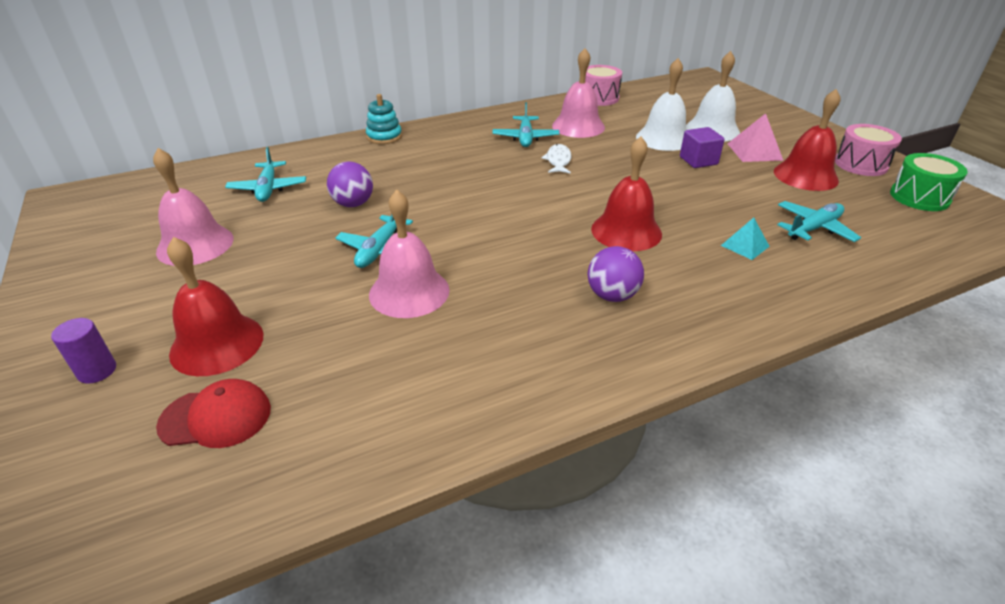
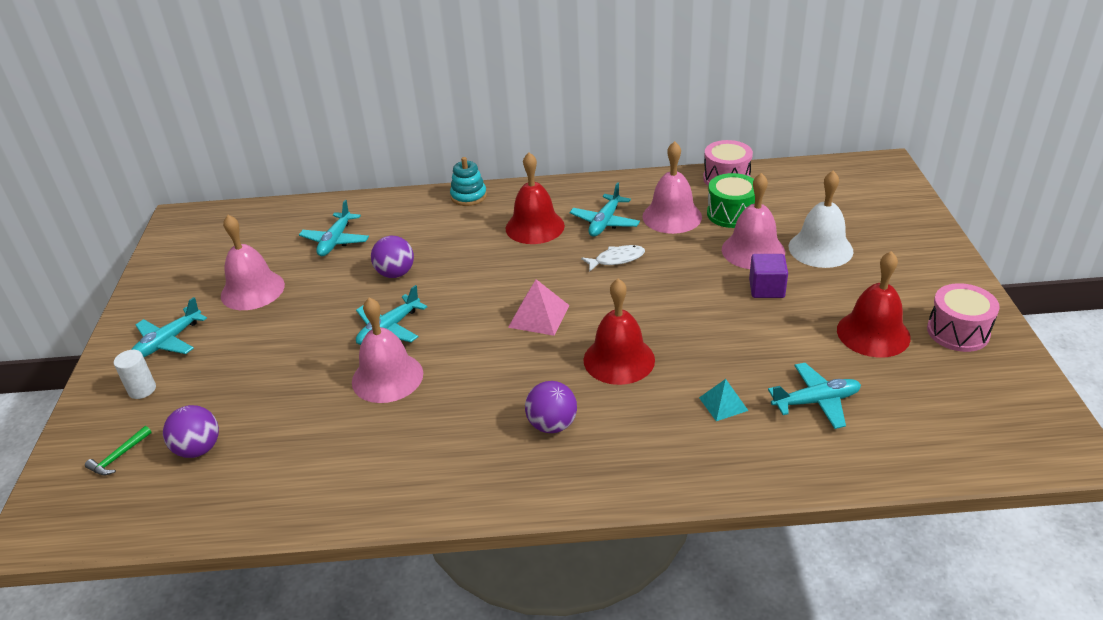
camera: 25 degrees right, 0 degrees up
purple cylinder [51,318,116,384] -> white cylinder [114,350,156,399]
red cap [156,379,271,448] -> purple ball [163,405,219,458]
red bell [167,237,264,376] -> red bell moved to [506,152,565,244]
white fish [541,144,572,174] -> white fish turned 45 degrees clockwise [581,245,645,272]
white bell [636,58,687,151] -> pink bell [722,173,785,269]
pink pyramid [728,113,784,162] -> pink pyramid moved to [508,279,569,336]
green drum [890,153,968,211] -> green drum moved to [707,173,755,228]
none -> green hammer [85,426,152,475]
none -> turquoise plane [131,297,207,357]

